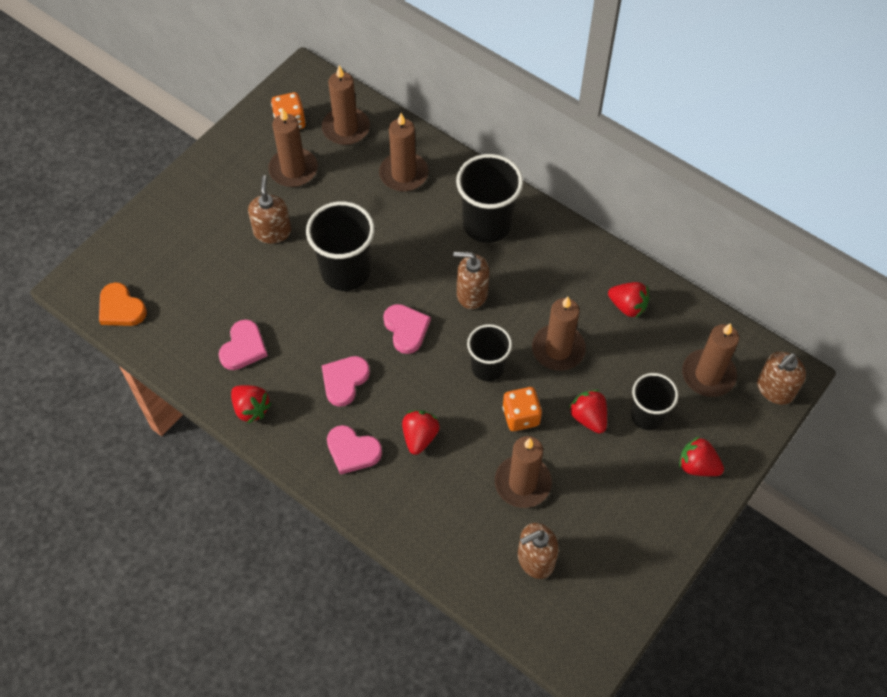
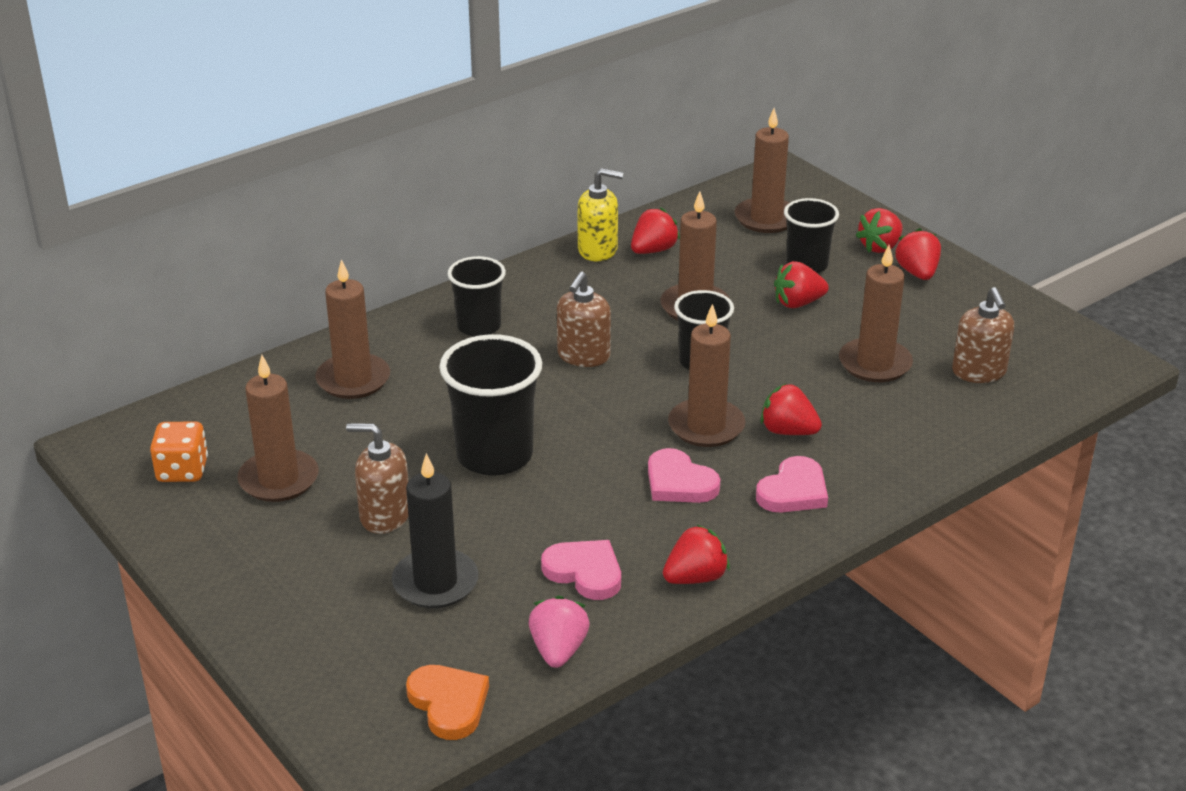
camera: 75 degrees left, 25 degrees down
orange heart [99,282,147,326] -> orange heart turned 90 degrees counterclockwise [406,665,489,740]
brown candle [322,66,370,145] -> brown candle moved to [668,304,746,447]
pink heart [383,304,431,354] -> none
black cup [456,154,523,243] -> black cup [447,256,506,337], size x0.64
orange dice [502,387,542,431] -> none
brown soap dispenser [757,352,806,405] -> none
none -> black candle [392,453,479,608]
none -> pink strawberry [529,596,590,668]
none -> yellow soap dispenser [577,168,624,261]
none -> red strawberry [895,228,941,280]

